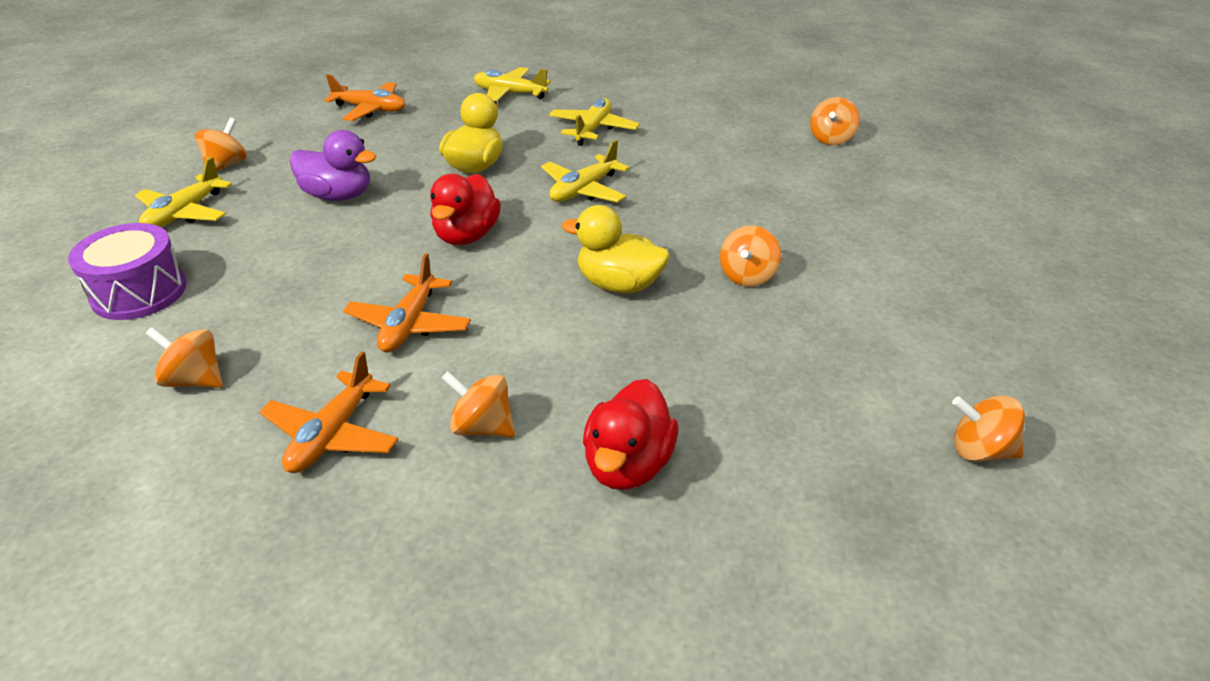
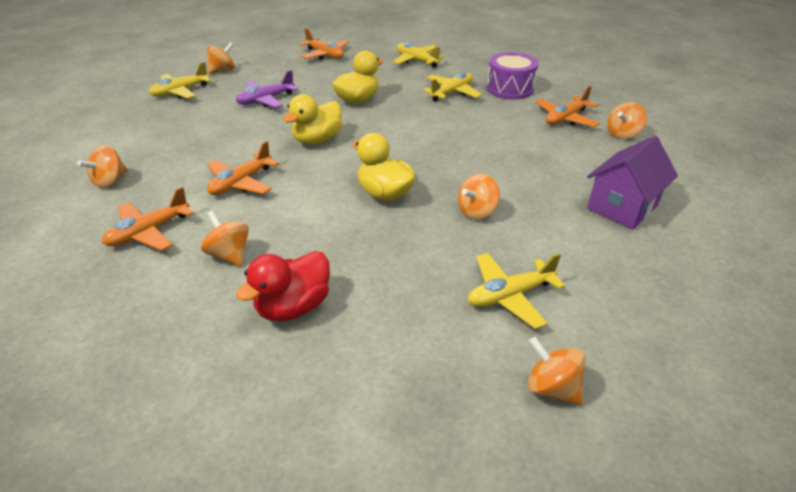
camera: 25 degrees right, 0 degrees up
purple drum [68,223,187,320] -> purple drum moved to [486,52,538,100]
orange spinning top [146,327,223,388] -> orange spinning top turned 105 degrees counterclockwise [77,145,128,188]
purple duck [290,130,376,201] -> purple plane [236,70,298,108]
red duck [430,174,501,245] -> yellow duck [283,94,342,145]
yellow plane [541,140,630,202] -> yellow plane moved to [468,253,565,329]
none -> orange plane [535,86,600,127]
none -> purple house [587,136,678,230]

